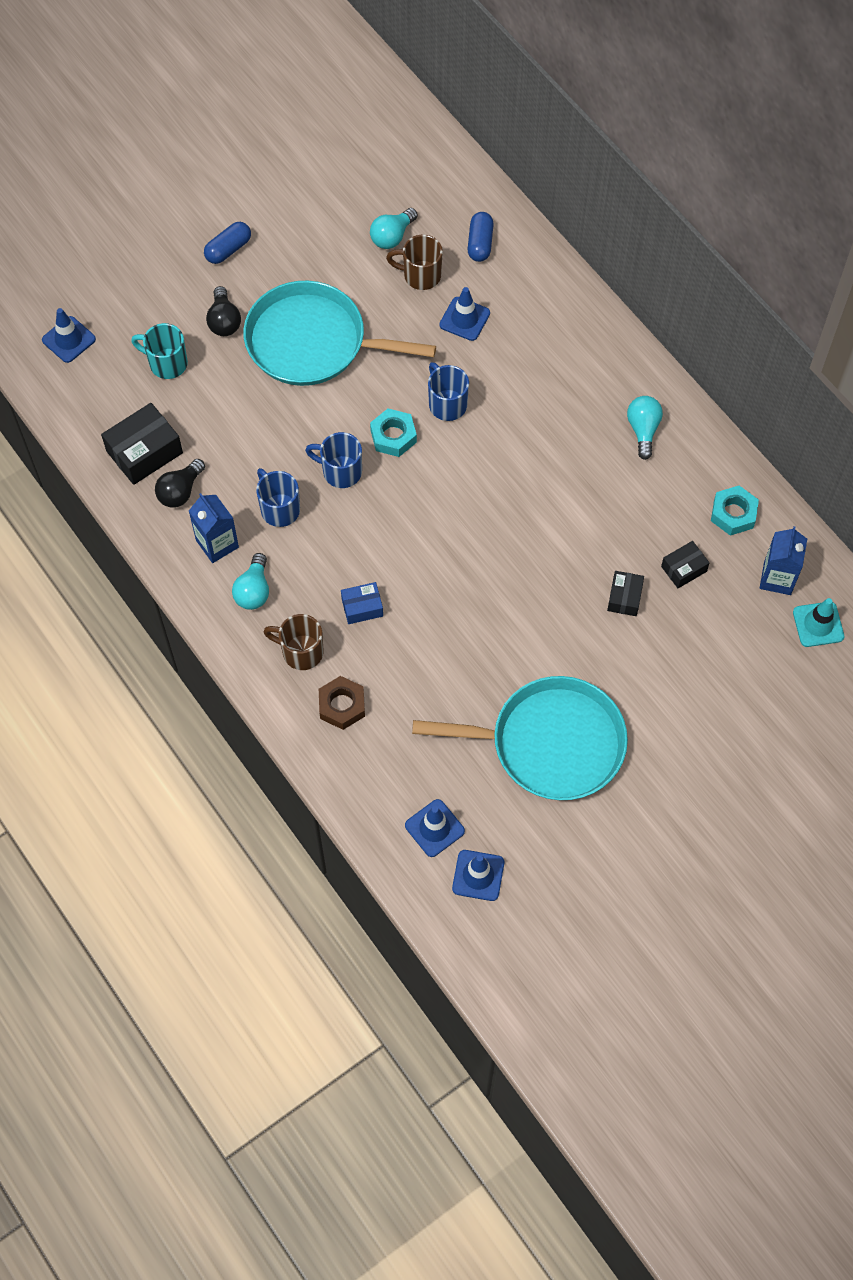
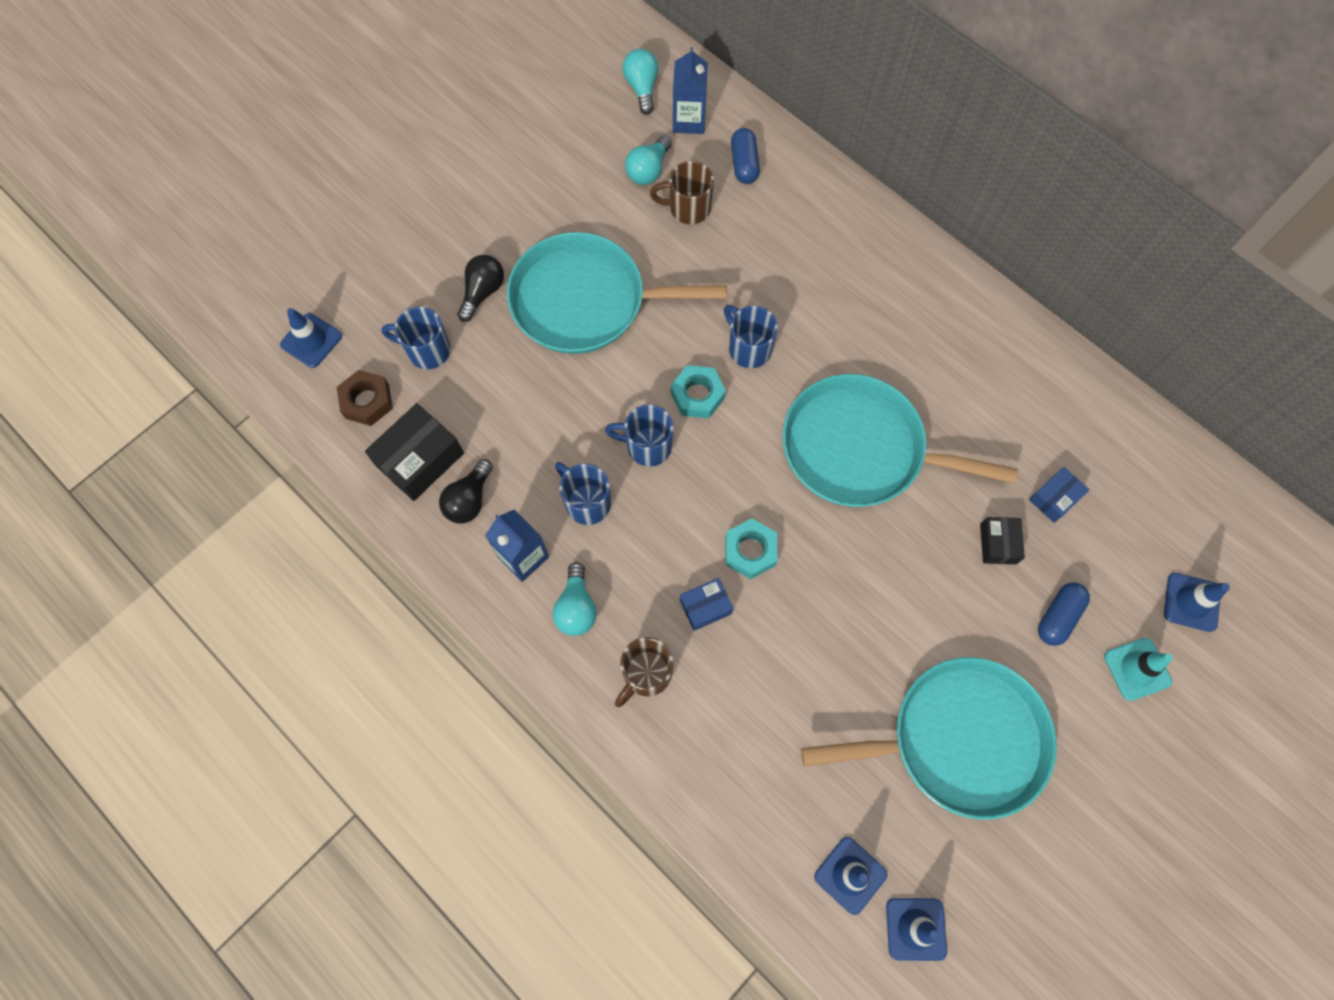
camera: 10 degrees left, 5 degrees up
turquoise mug [131,323,188,379] -> blue mug [381,307,451,369]
blue capsule [204,222,251,264] -> blue capsule moved to [1038,582,1090,646]
black light bulb [206,286,241,336] -> black light bulb turned 135 degrees counterclockwise [457,255,504,322]
brown mug [263,614,323,670] -> brown mug turned 60 degrees counterclockwise [615,637,674,707]
brown nut [319,676,365,730] -> brown nut moved to [337,370,393,426]
blue traffic cone [439,287,490,341] -> blue traffic cone moved to [1164,573,1230,632]
turquoise light bulb [627,396,663,460] -> turquoise light bulb moved to [622,49,658,115]
black box [661,541,709,588] -> blue box [1029,467,1089,523]
turquoise nut [711,486,759,536] -> turquoise nut moved to [725,518,778,579]
blue carton [760,526,807,595] -> blue carton moved to [673,47,708,134]
turquoise traffic cone [793,598,844,647] -> turquoise traffic cone moved to [1104,638,1173,701]
none -> turquoise pan [782,374,1018,507]

